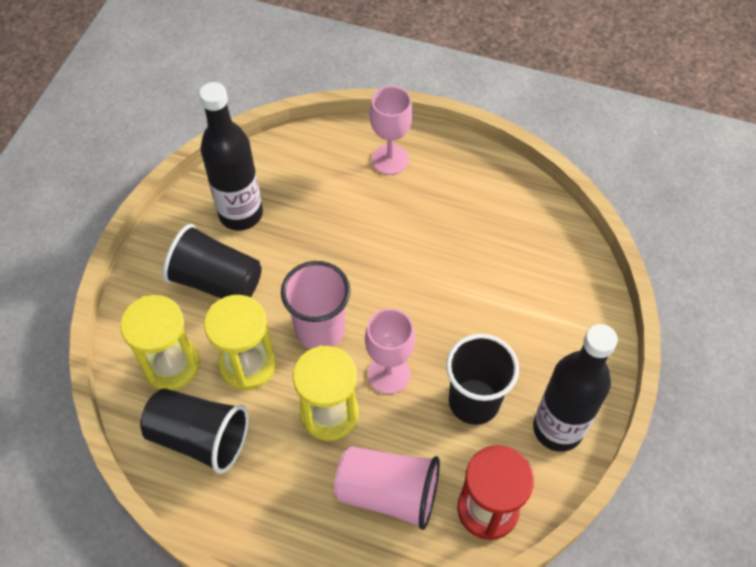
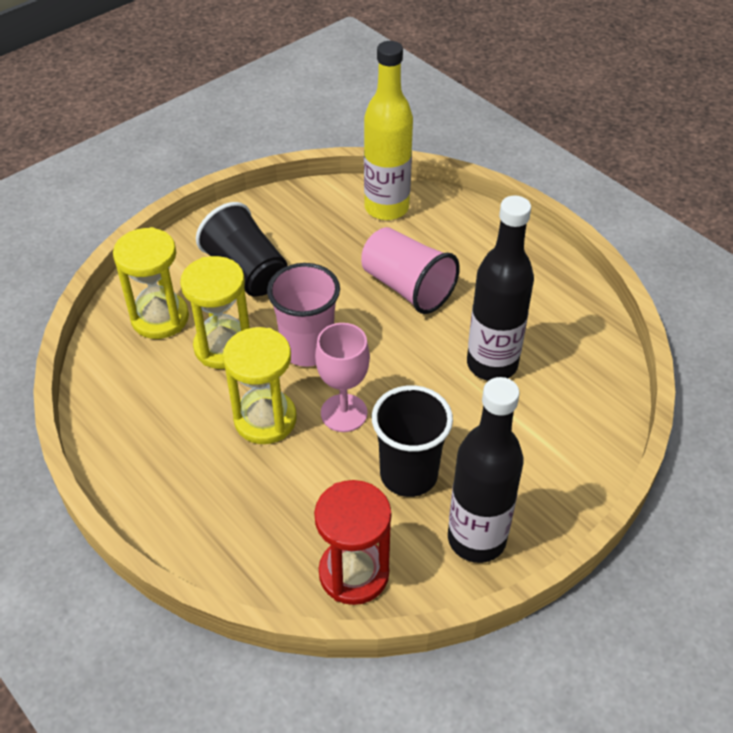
camera: 30 degrees right, 10 degrees down
black cup [140,388,249,474] -> none
black bottle [199,82,263,231] -> black bottle moved to [467,195,534,381]
pink cup [334,446,440,530] -> pink cup moved to [361,227,460,314]
pink goblet [369,86,413,175] -> none
none -> yellow bottle [364,41,413,220]

